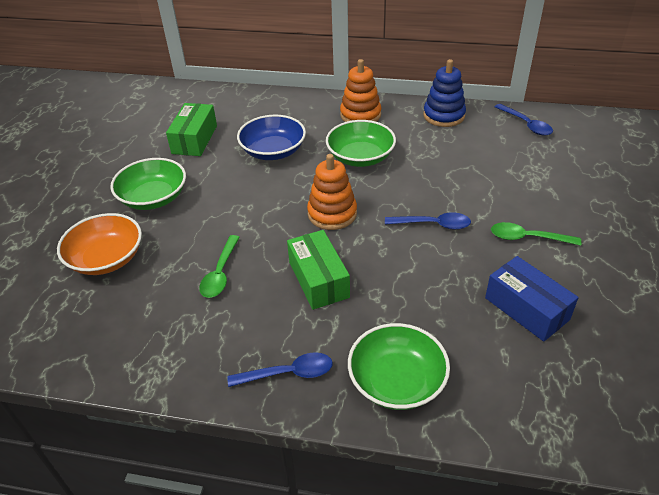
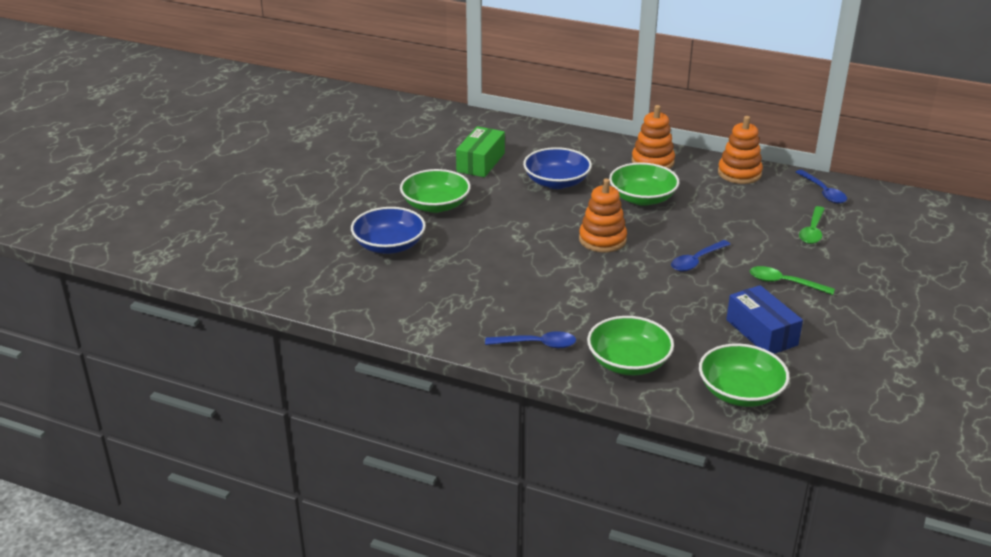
camera: 10 degrees right, 10 degrees down
orange bowl [57,213,142,275] -> blue bowl [351,207,426,254]
green spoon [199,235,240,298] -> green spoon moved to [799,206,825,244]
green box [287,230,350,310] -> none
blue spoon [385,212,471,230] -> blue spoon turned 120 degrees clockwise [671,240,731,271]
blue stacking toy [423,59,466,127] -> orange stacking toy [718,116,763,184]
none -> green bowl [699,343,790,407]

